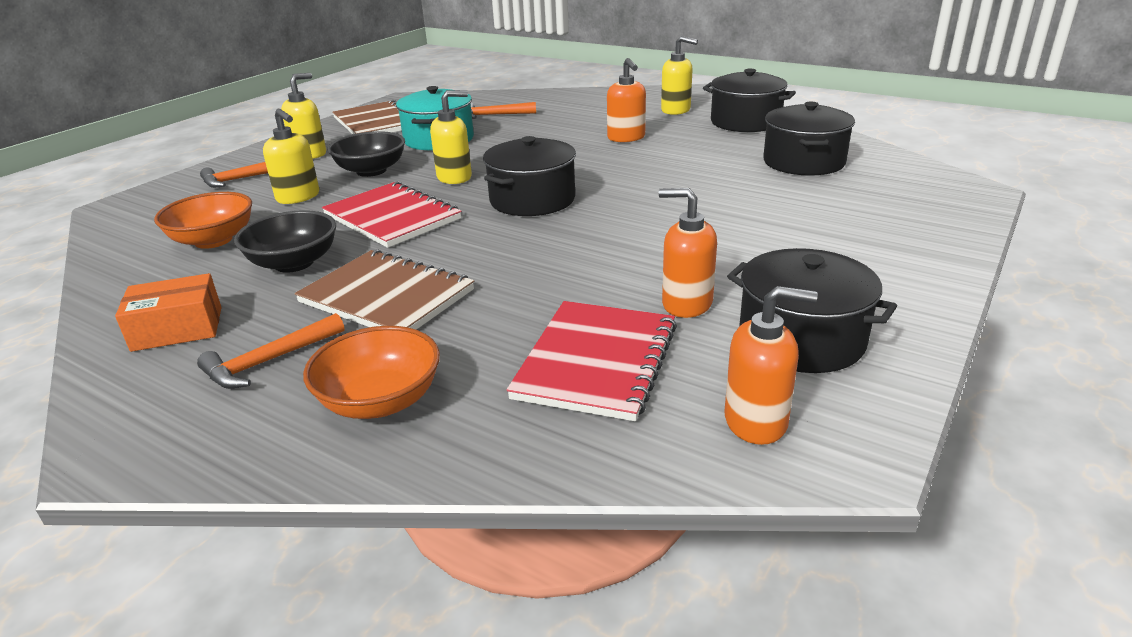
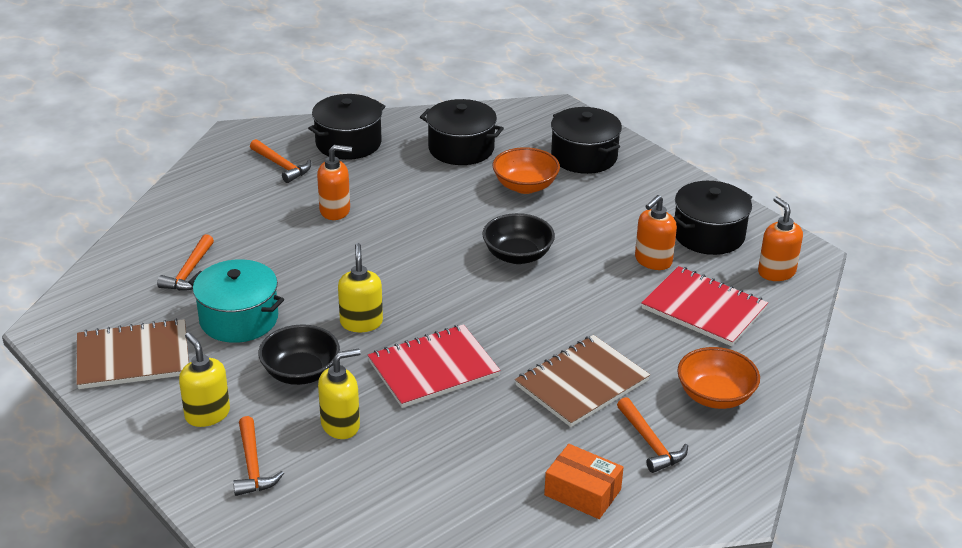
camera: 75 degrees left, 5 degrees up
orange box [115,273,221,352] -> orange box turned 60 degrees counterclockwise [544,444,624,519]
orange bowl [154,192,252,249] -> orange bowl moved to [493,147,560,194]
black bowl [234,210,336,273] -> black bowl moved to [482,213,555,264]
black pot [483,136,576,216] -> black pot moved to [551,107,622,174]
yellow soap dispenser [661,36,698,115] -> orange hammer [250,139,311,183]
orange soap dispenser [725,286,818,445] -> orange soap dispenser turned 45 degrees counterclockwise [758,197,803,281]

